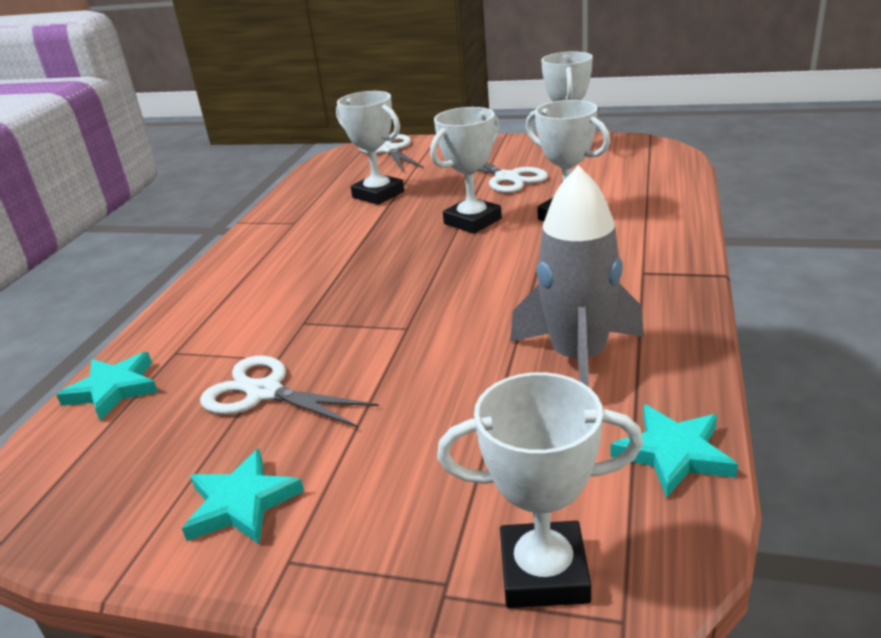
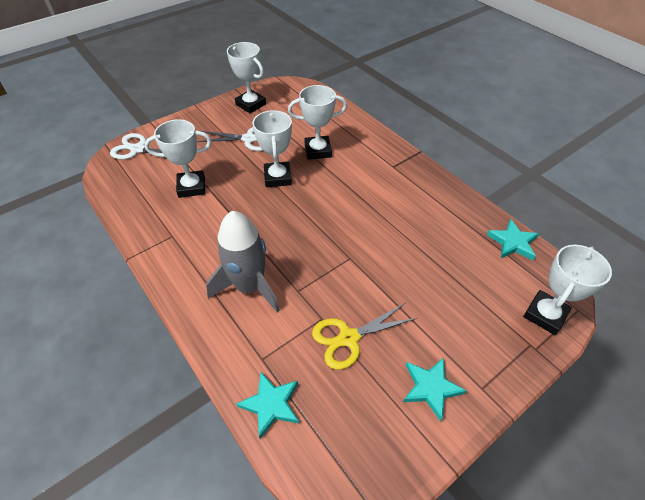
camera: 55 degrees left, 20 degrees up
white scissors [200,356,379,428] -> yellow scissors [312,303,417,370]
grey rocket [510,165,644,387] -> grey rocket moved to [206,211,280,313]

